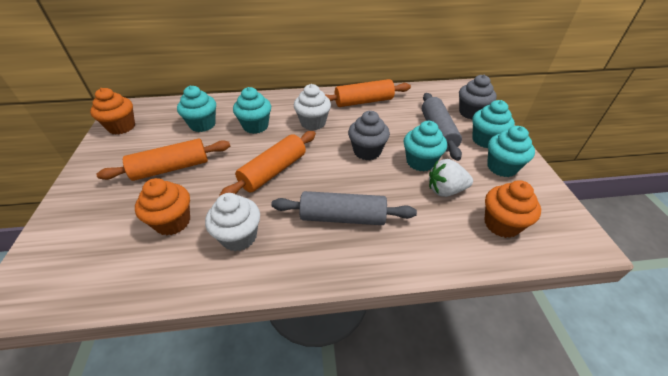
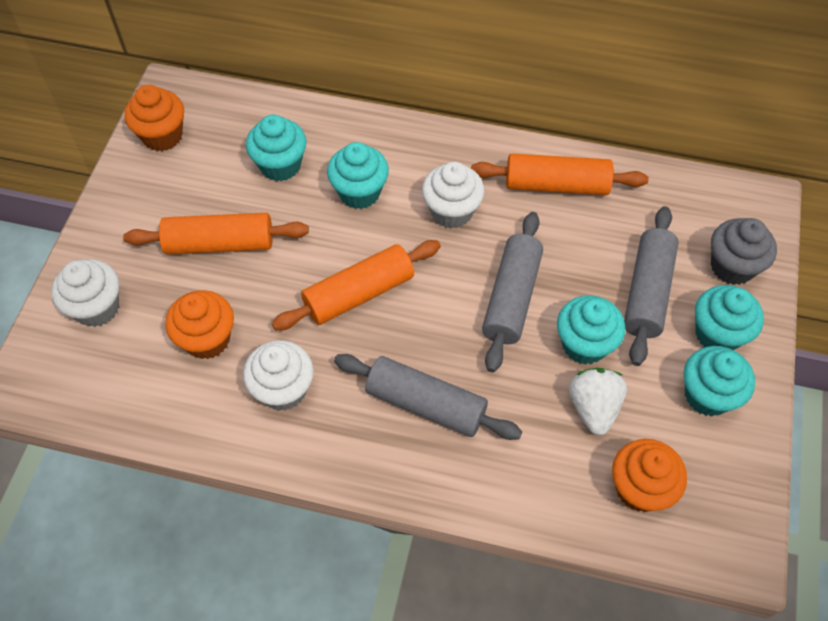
camera: 20 degrees right, 15 degrees up
grey cupcake [348,111,390,160] -> grey rolling pin [482,212,543,372]
white strawberry [429,159,473,197] -> white strawberry turned 75 degrees clockwise [569,368,627,436]
none -> white cupcake [51,259,119,327]

